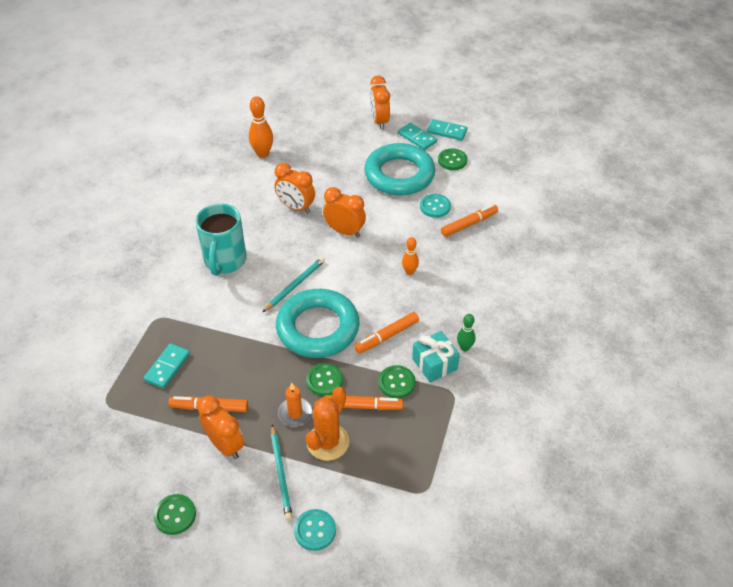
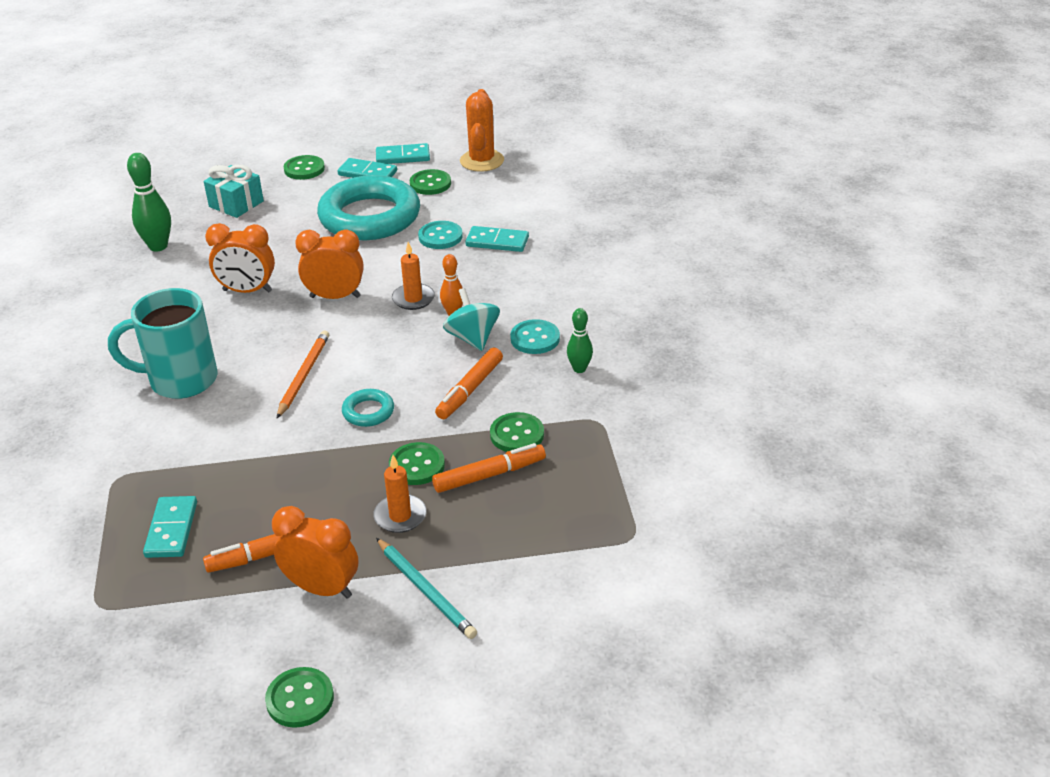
camera: 25 degrees left, 10 degrees down
turquoise mug [195,203,247,276] -> turquoise mug turned 105 degrees clockwise [108,288,217,399]
orange bowling pin [249,96,273,158] -> green bowling pin [127,153,171,251]
turquoise pencil [263,257,325,312] -> orange pencil [277,331,329,418]
turquoise ring [276,289,359,358] -> turquoise ring [342,389,394,427], size x0.42
turquoise button [294,509,336,551] -> turquoise button moved to [510,319,560,354]
orange cactus [306,387,349,461] -> orange cactus moved to [460,89,504,172]
orange clock [370,75,390,130] -> green button [283,155,325,180]
turquoise gift [412,331,460,382] -> turquoise gift moved to [204,165,264,218]
orange marker [441,204,498,237] -> turquoise domino [465,226,529,252]
none -> orange candle [392,242,435,310]
none -> turquoise spinning top [443,288,500,351]

